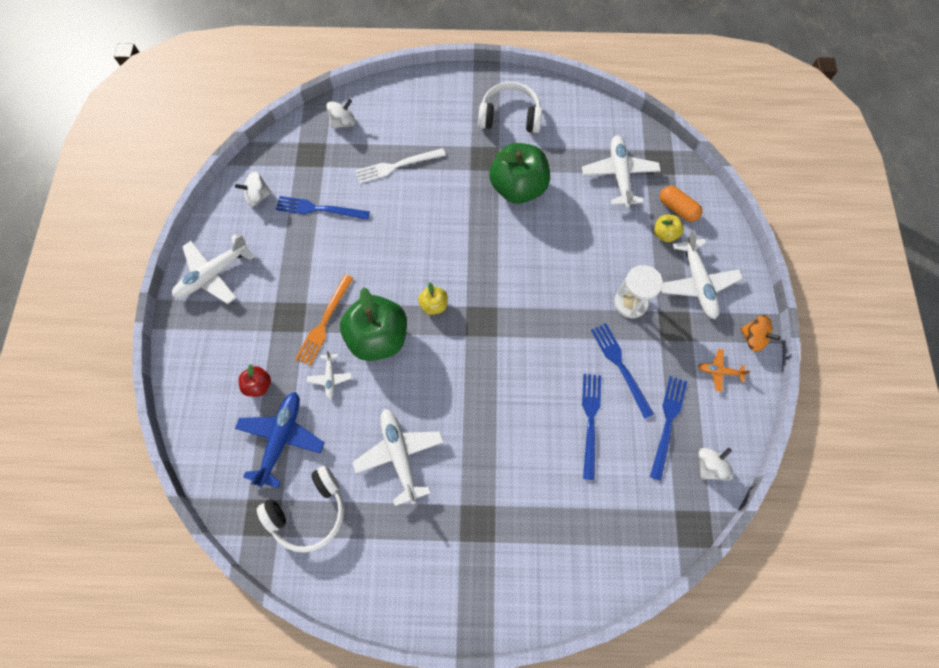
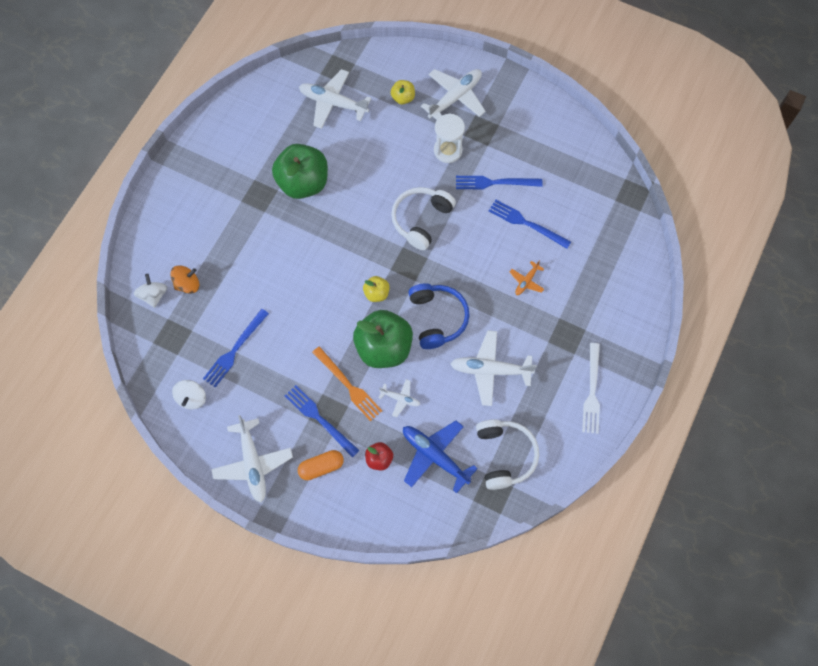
camera: 65 degrees left, 0 degrees up
white fork [355,148,446,184] -> white fork moved to [582,343,600,434]
white headphones [478,82,542,133] -> white headphones moved to [391,187,456,250]
blue fork [650,376,687,481] -> blue fork moved to [285,385,360,458]
orange capsule [660,186,702,222] -> orange capsule moved to [298,450,344,480]
white plane [661,230,743,319] -> white plane turned 60 degrees counterclockwise [421,69,486,120]
orange plane [698,349,750,392] -> orange plane moved to [509,260,544,295]
white spinning top [698,448,734,480] -> none
orange spinning top [741,315,780,352] -> orange spinning top moved to [170,265,199,294]
none -> blue headphones [408,283,470,349]

